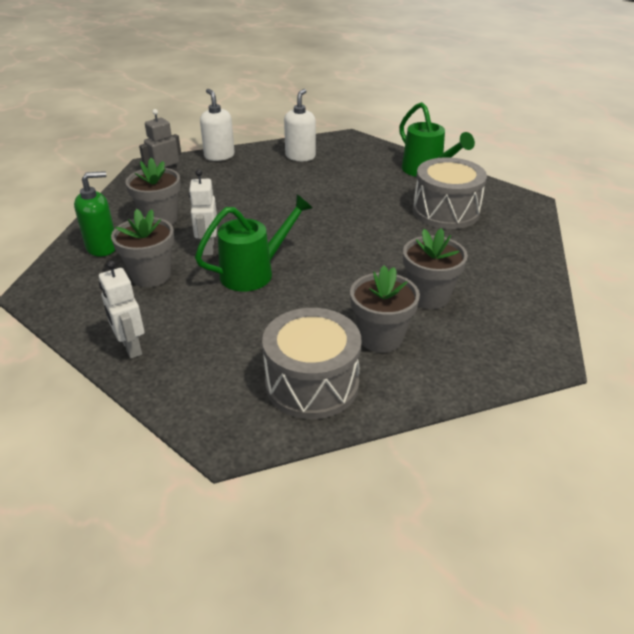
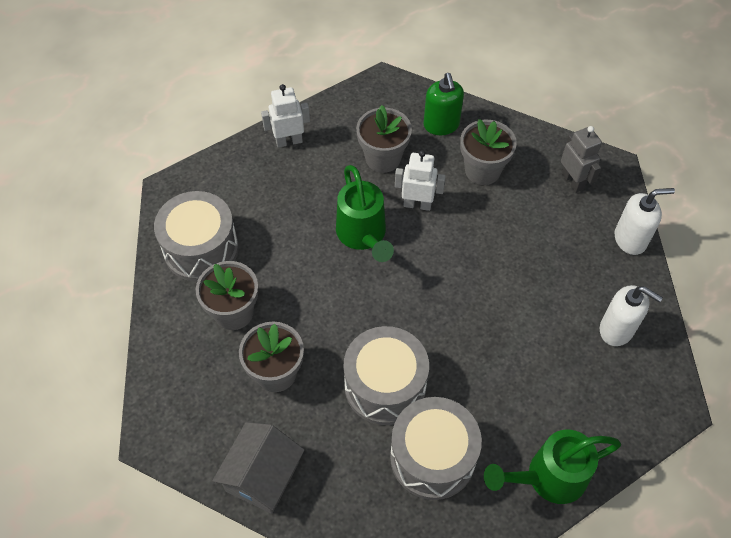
camera: 105 degrees right, 20 degrees up
none -> grey house [212,422,305,514]
none -> grey drum [343,326,429,425]

